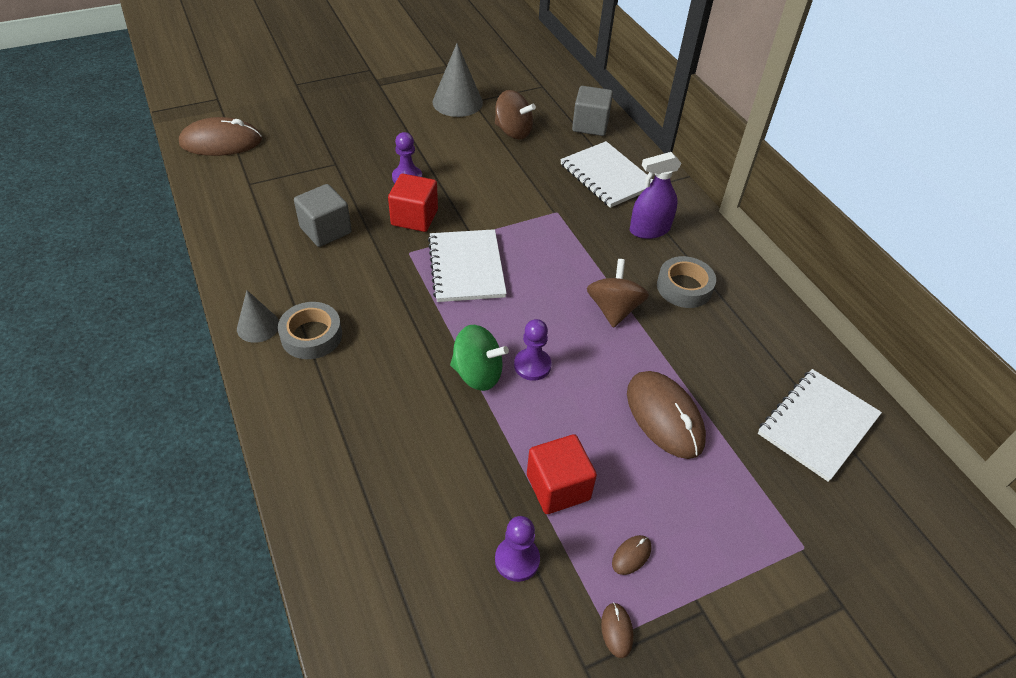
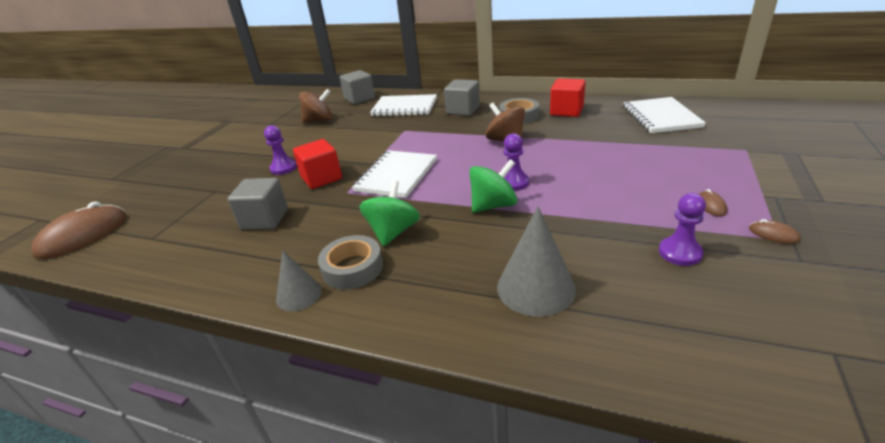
camera: 40 degrees left, 15 degrees down
white notebook [428,229,507,302] -> white notebook turned 75 degrees clockwise [352,150,437,198]
grey cone [433,43,483,117] -> grey cone moved to [497,207,576,317]
red cube [527,434,597,514] -> red cube moved to [550,78,586,117]
brown mouse [627,371,706,459] -> none
purple spray bottle [630,152,682,239] -> grey cube [444,79,480,116]
none -> green spinning top [359,180,420,246]

